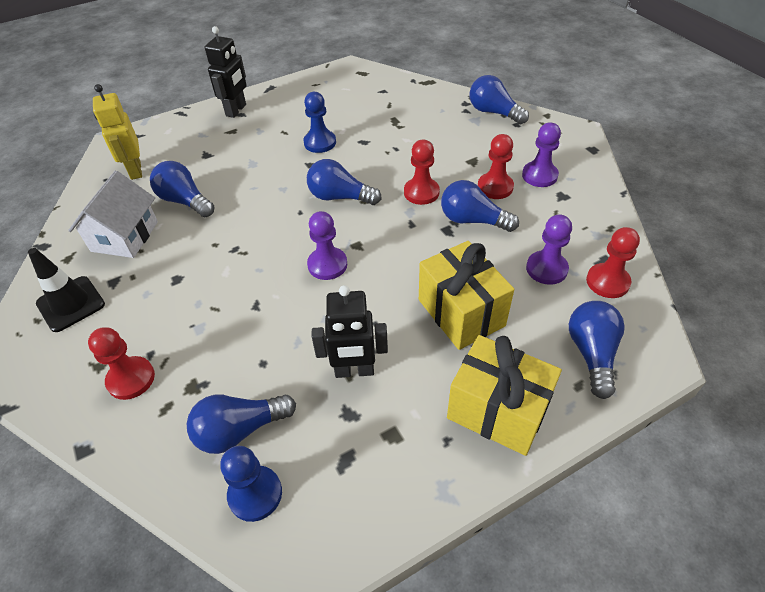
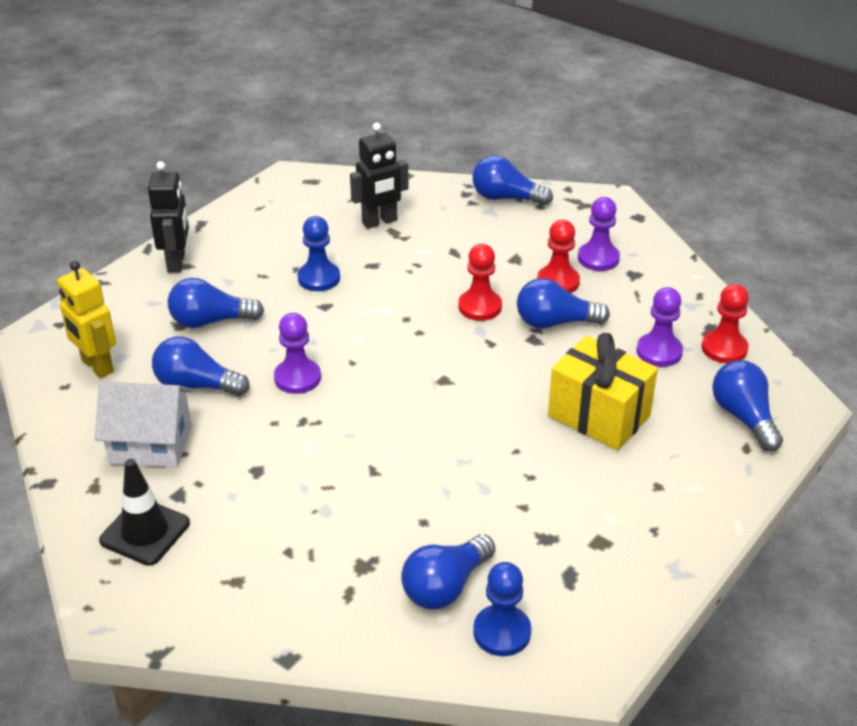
camera: 25 degrees left, 10 degrees down
white house [68,171,158,258] -> white house turned 75 degrees counterclockwise [95,381,193,468]
red pawn [88,327,155,400] -> none
blue light bulb [307,159,381,205] -> blue light bulb moved to [168,278,264,328]
purple pawn [307,211,347,280] -> purple pawn moved to [274,313,321,394]
black robot [312,285,388,378] -> black robot moved to [350,123,408,229]
yellow gift [447,335,562,456] -> none

